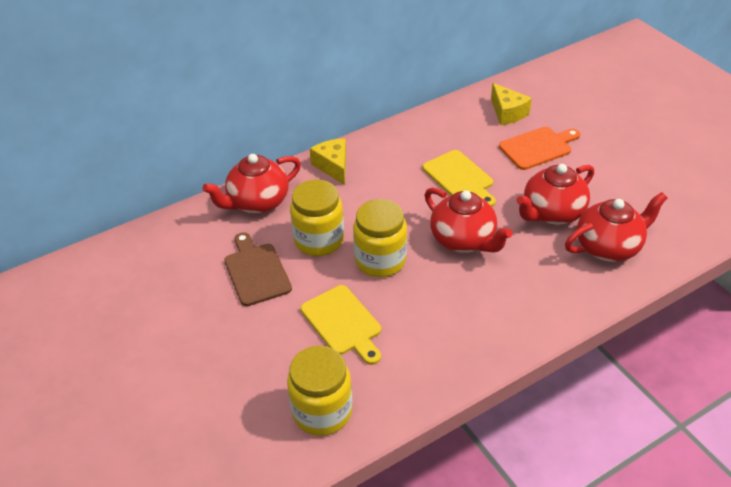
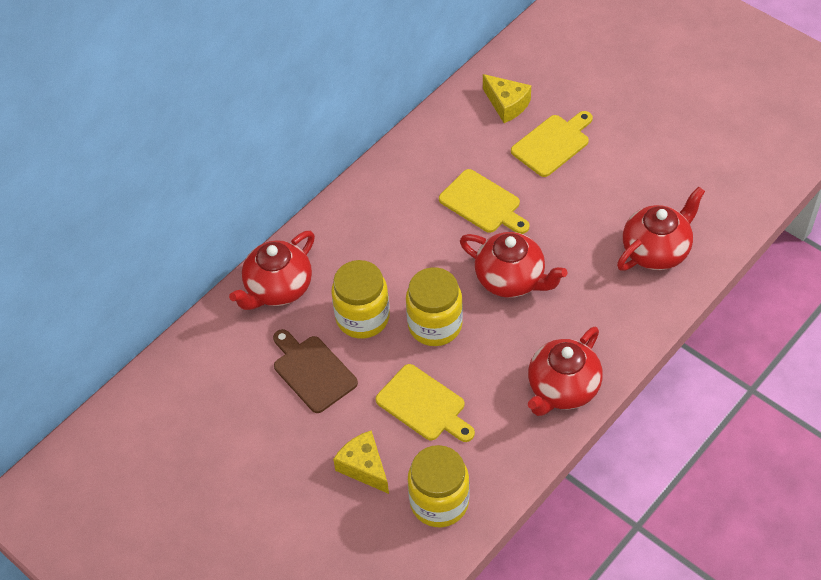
camera: 15 degrees left, 10 degrees up
yellow cheese [310,138,346,185] -> yellow cheese moved to [333,430,389,494]
orange cutting board [499,127,580,170] -> yellow cutting board [511,111,593,177]
red teapot [516,164,594,225] -> red teapot moved to [528,327,603,416]

